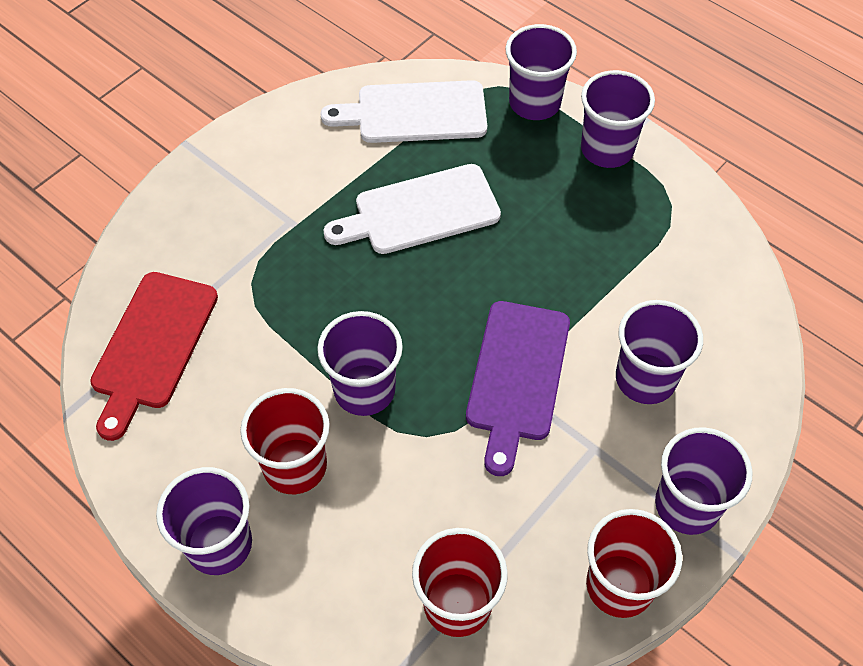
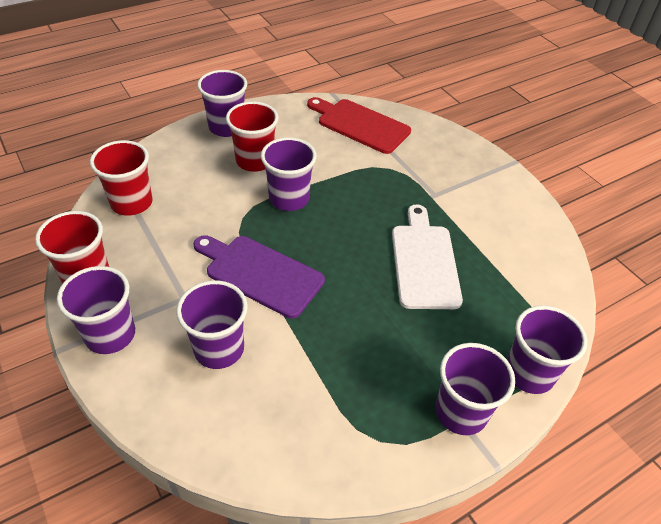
camera: 105 degrees right, 10 degrees down
white cutting board [320,80,487,143] -> none

